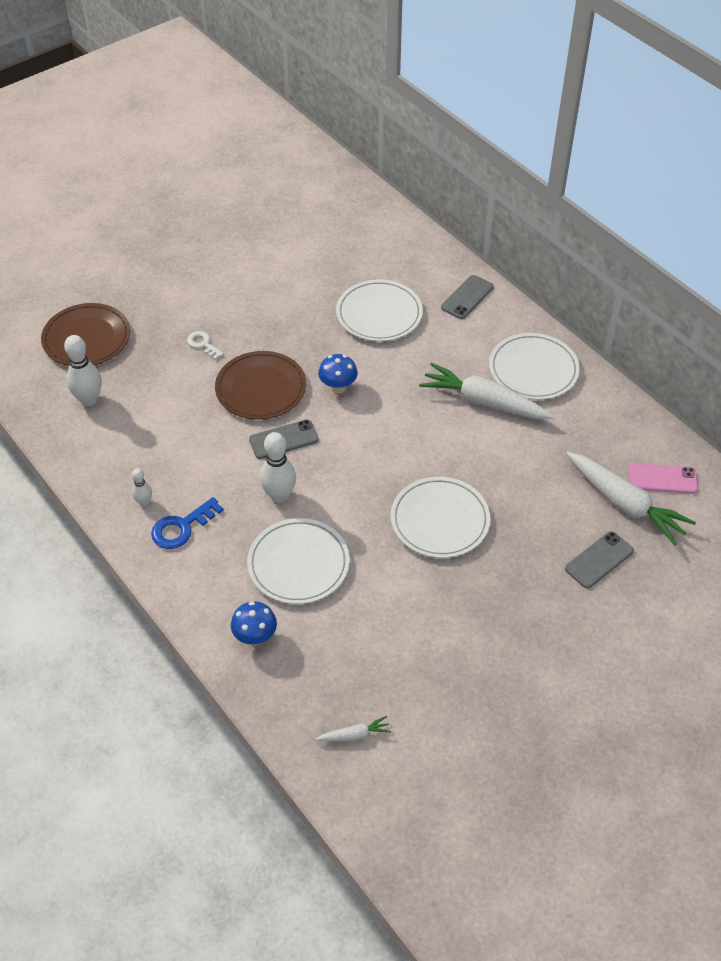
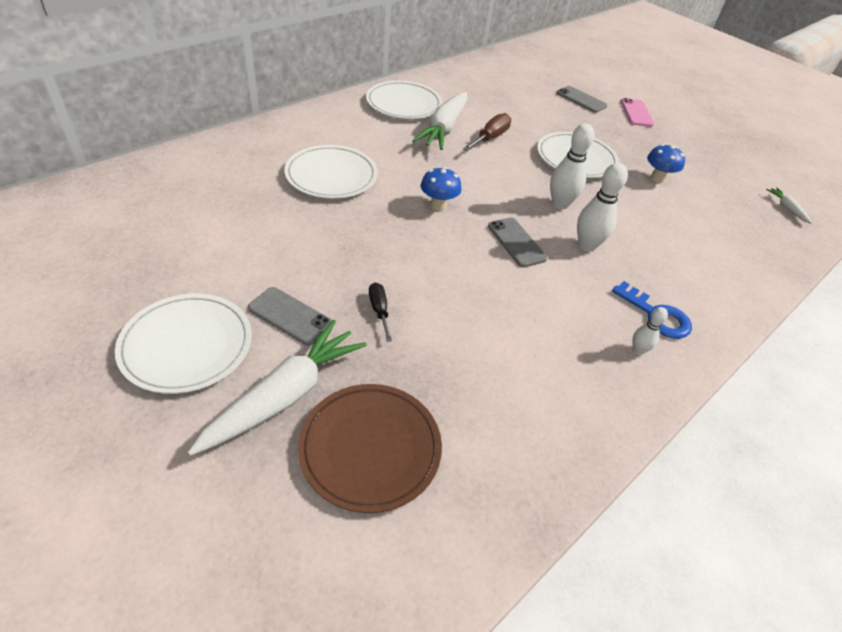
camera: 100 degrees left, 5 degrees down
white bowling pin [64,335,102,406] -> white bowling pin moved to [550,123,595,209]
white key [187,331,224,360] -> black screwdriver [369,283,392,342]
brown plate [215,351,306,420] -> none
blue mushroom [231,601,277,645] -> blue mushroom moved to [647,144,685,183]
white plate [247,518,350,604] -> white plate moved to [115,293,252,394]
grey phone [441,275,494,319] -> grey phone moved to [248,287,332,346]
white carrot [566,452,696,546] -> white carrot moved to [188,320,367,456]
pink phone [628,463,698,494] -> pink phone moved to [620,98,654,127]
none -> brown screwdriver [463,113,511,151]

